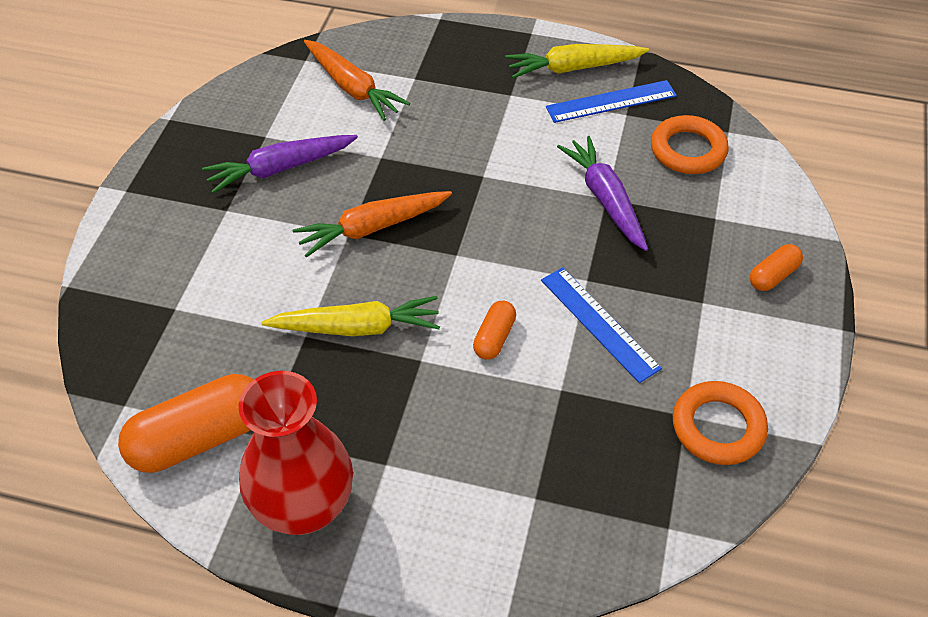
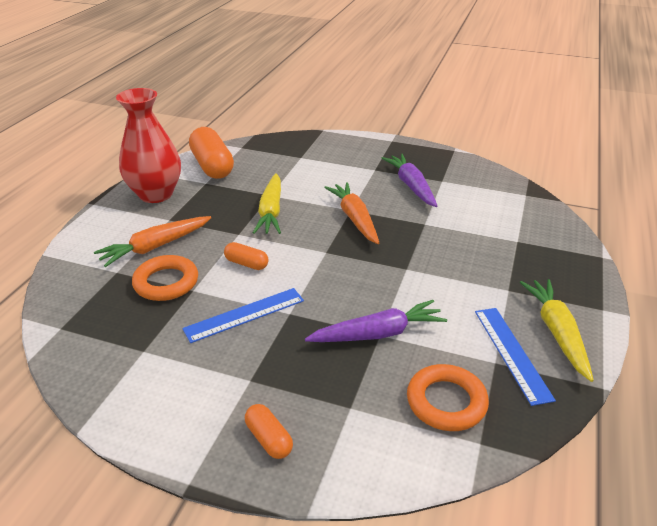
camera: 95 degrees right, 15 degrees down
orange carrot [304,40,410,121] -> orange carrot moved to [94,216,211,267]
orange ring [673,381,768,465] -> orange ring moved to [132,255,198,301]

